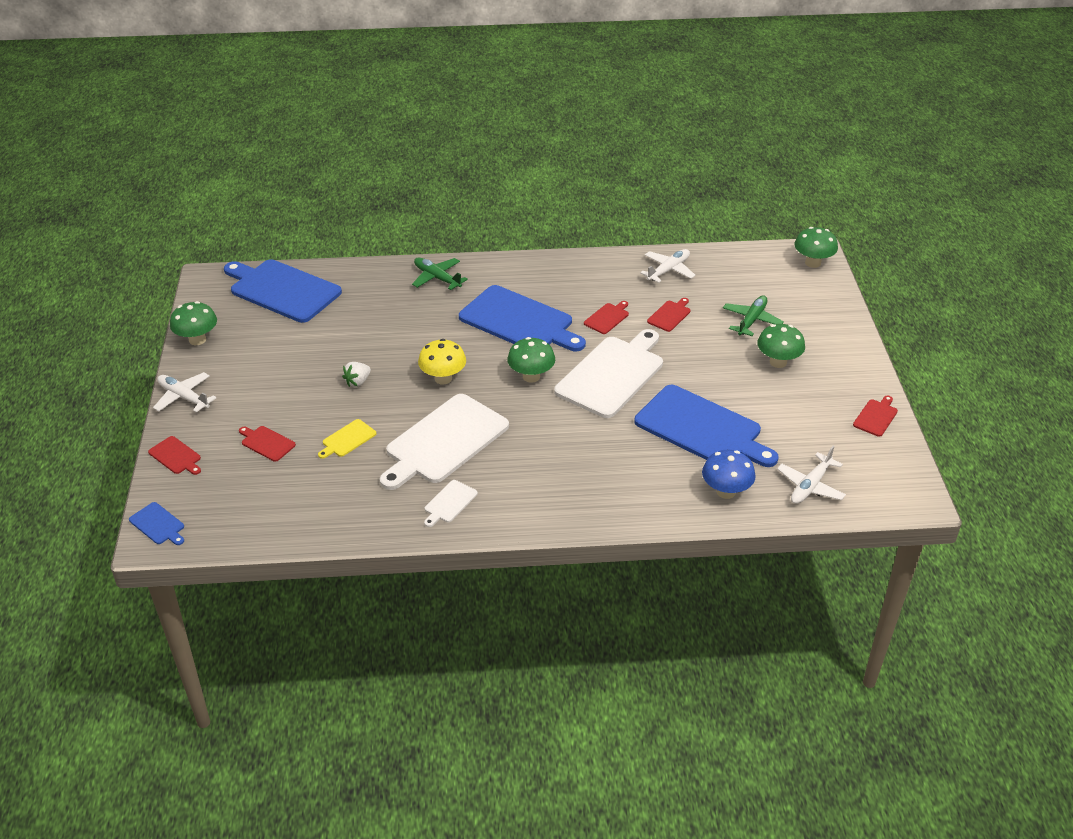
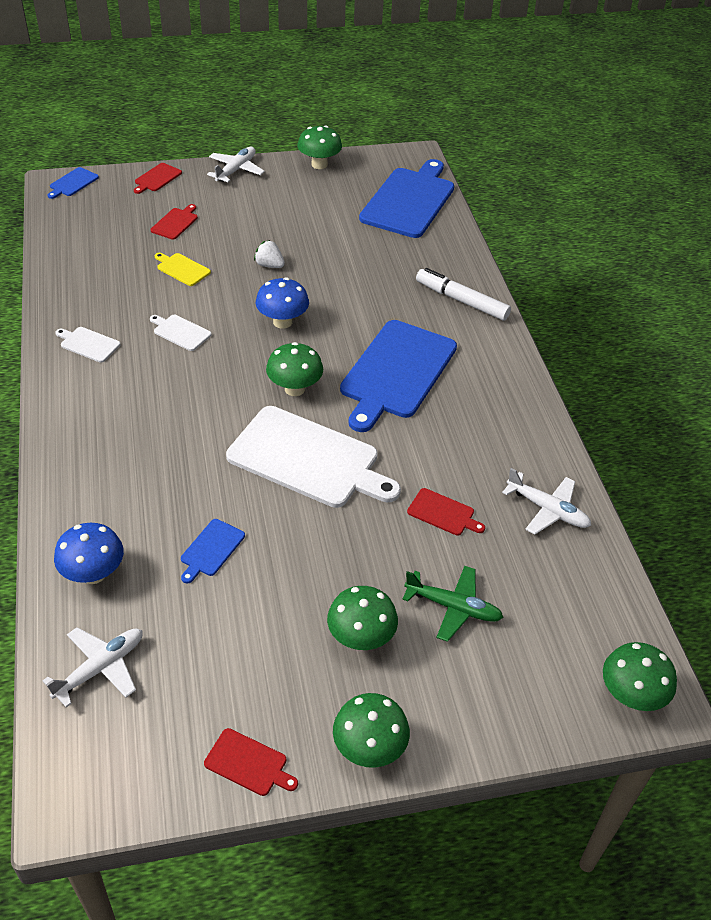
camera: 80 degrees right, 5 degrees up
white cutting board [380,394,509,490] -> white cutting board [150,315,212,351], size x0.43
green plane [412,257,468,290] -> white marker [416,268,511,320]
yellow mushroom [418,339,466,384] -> blue mushroom [256,277,309,329]
red cutting board [584,301,629,334] -> none
blue cutting board [634,385,779,467] -> blue cutting board [181,519,245,583], size x0.43
white plane [777,446,846,504] -> white plane turned 105 degrees clockwise [43,628,143,708]
none -> green mushroom [333,693,410,768]

